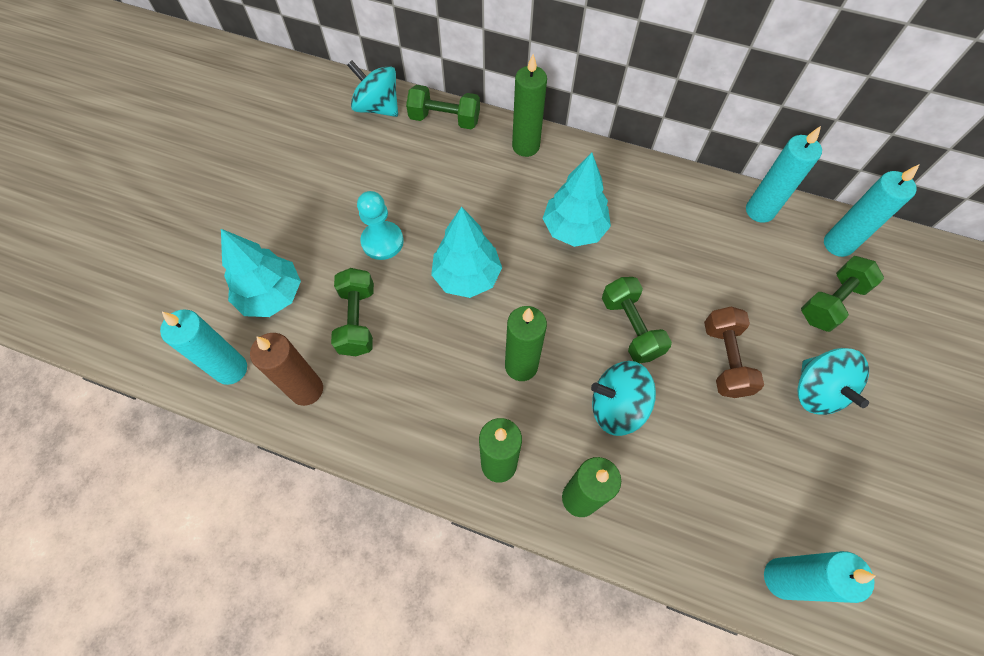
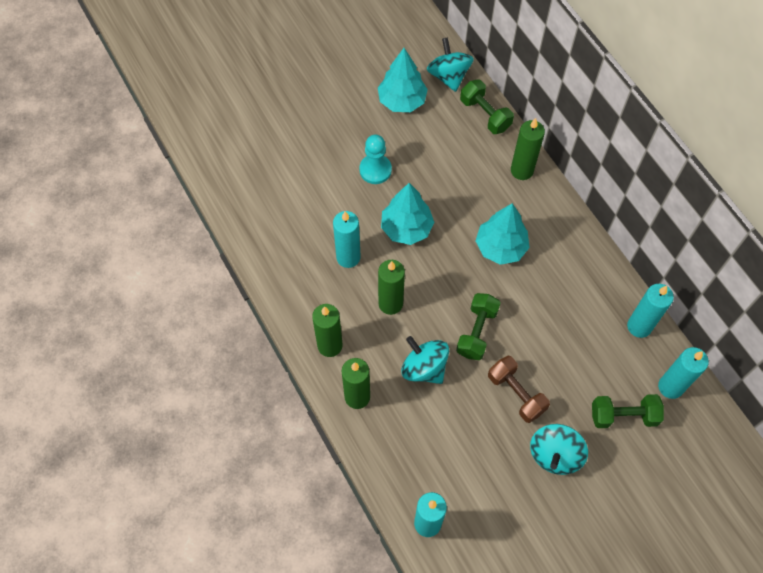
camera: 40 degrees right, 0 degrees up
turquoise candle [160,309,247,385] -> turquoise candle moved to [333,211,361,268]
turquoise tree [221,229,301,317] -> turquoise tree moved to [378,48,428,112]
brown candle [250,333,323,406] -> none
green dumbbell [331,268,374,356] -> none
brown dumbbell [704,306,764,398] -> brown dumbbell turned 75 degrees counterclockwise [488,356,550,423]

